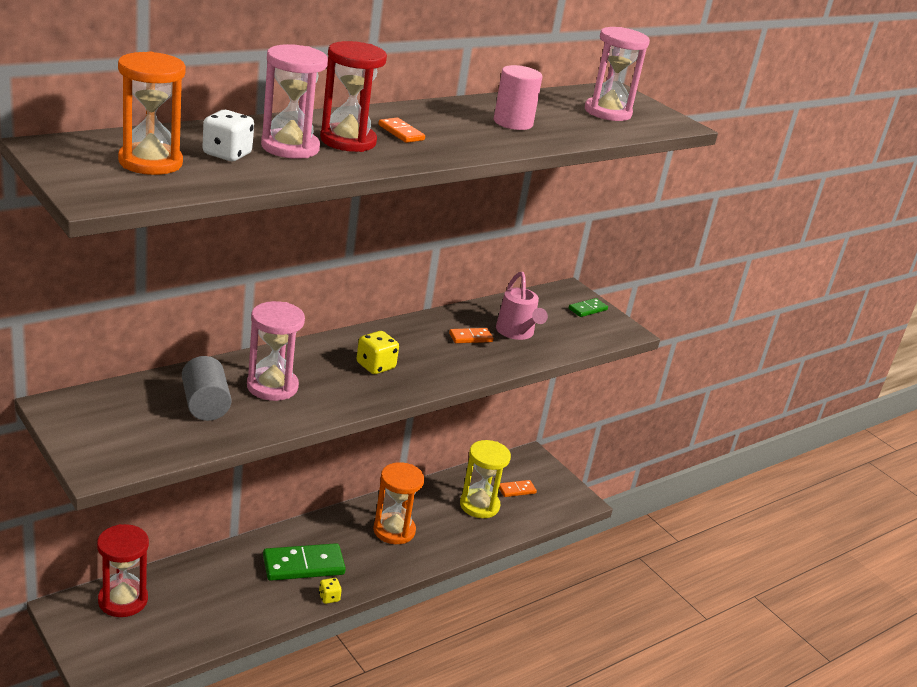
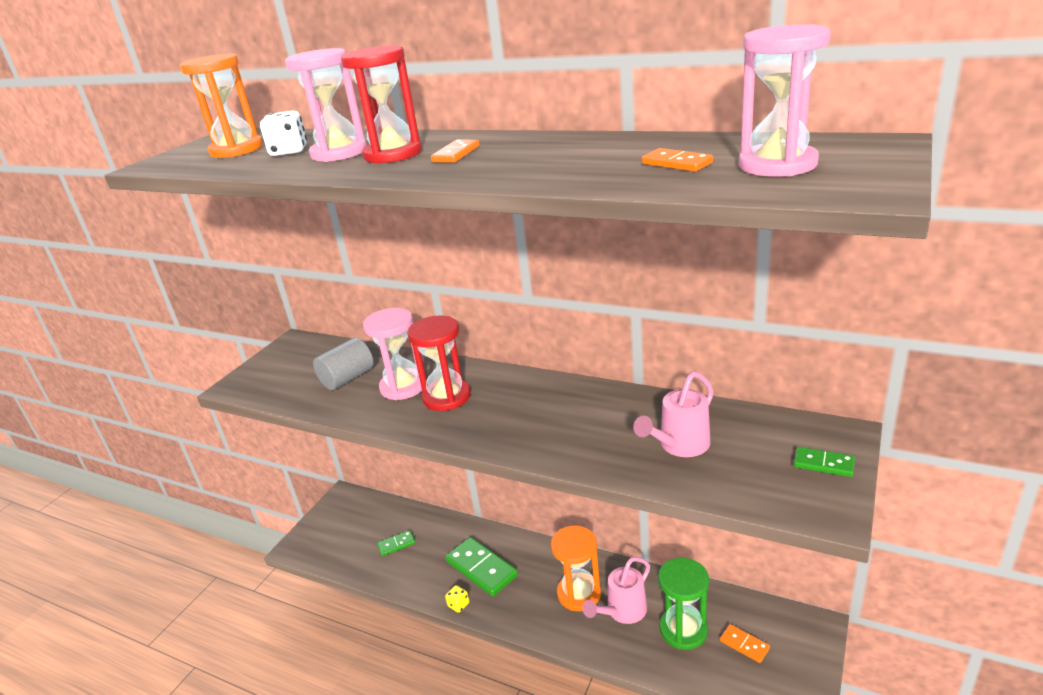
camera: 70 degrees right, 0 degrees up
red hourglass [97,524,149,617] -> red hourglass moved to [407,316,471,411]
yellow dice [356,331,399,374] -> none
orange domino [449,328,494,343] -> orange domino moved to [642,148,713,172]
yellow hourglass [460,440,511,518] -> green hourglass [658,558,709,650]
pink cylinder [494,65,542,130] -> none
none -> green domino [377,530,416,556]
none -> pink watering can [583,557,650,624]

